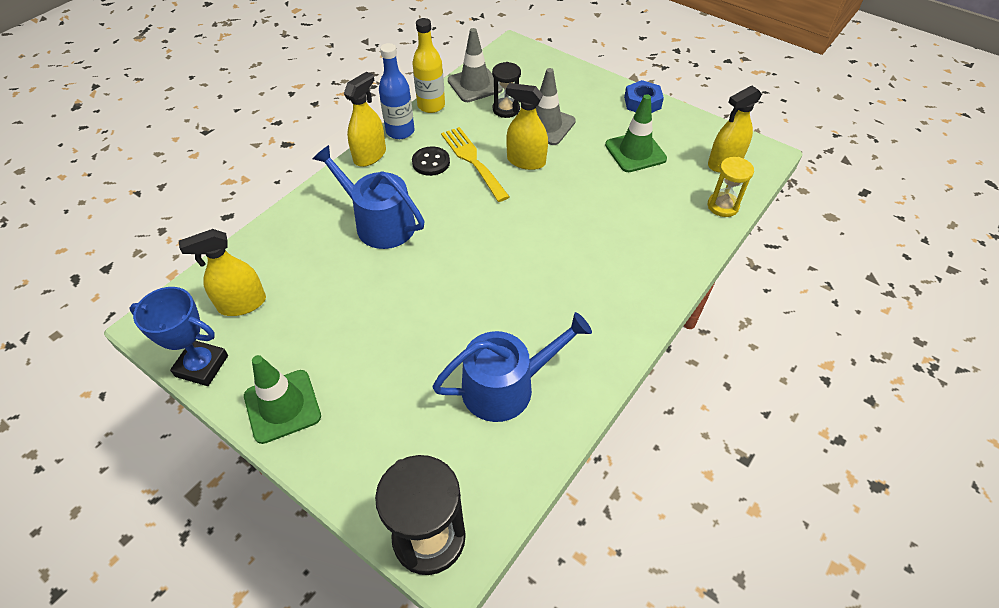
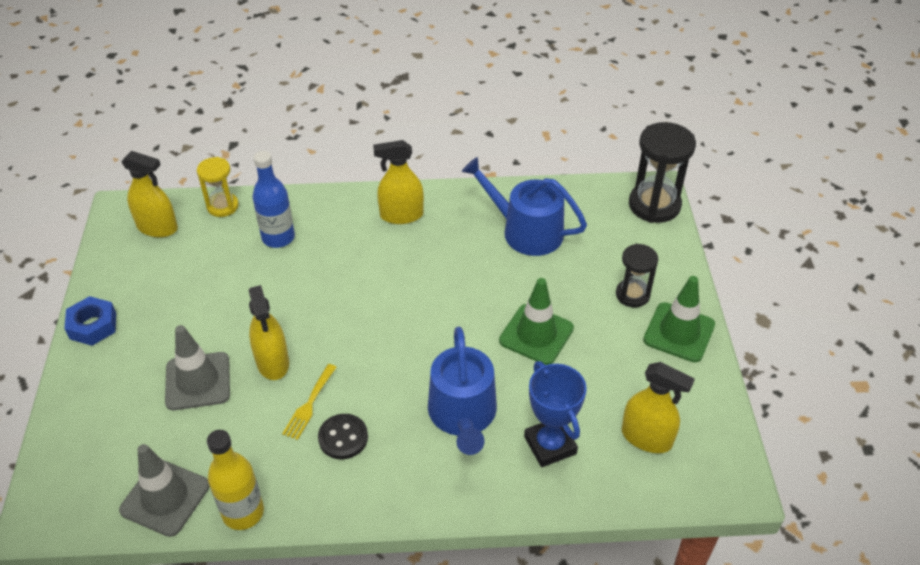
camera: 130 degrees left, 5 degrees down
blue trophy [129,287,228,386] -> blue trophy moved to [524,361,587,467]
yellow spray bottle [344,72,386,167] -> yellow spray bottle moved to [373,140,424,224]
blue bottle [379,43,415,139] -> blue bottle moved to [253,151,295,248]
yellow fork [441,127,510,202] -> yellow fork [282,364,337,440], size x0.62
black hourglass [492,62,521,118] -> black hourglass moved to [616,244,658,307]
green traffic cone [605,94,667,172] -> green traffic cone moved to [499,278,574,365]

